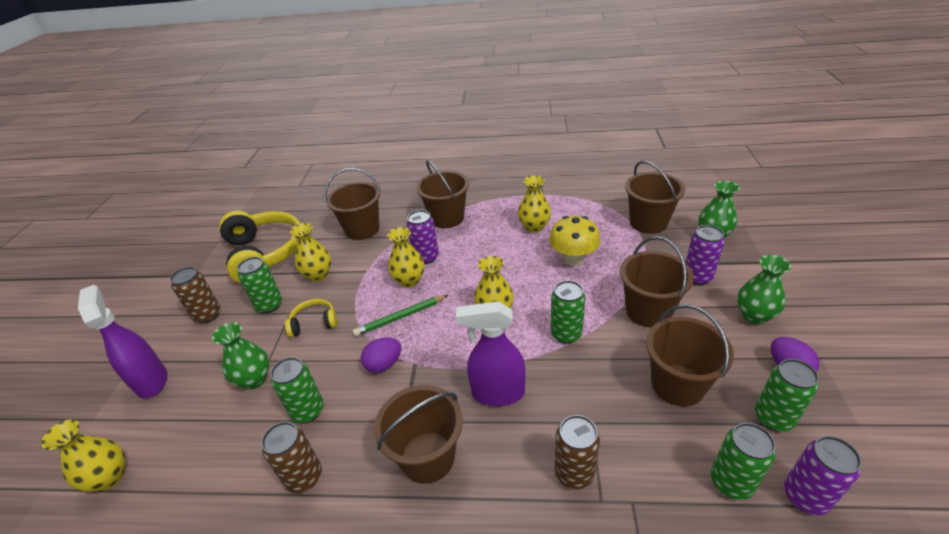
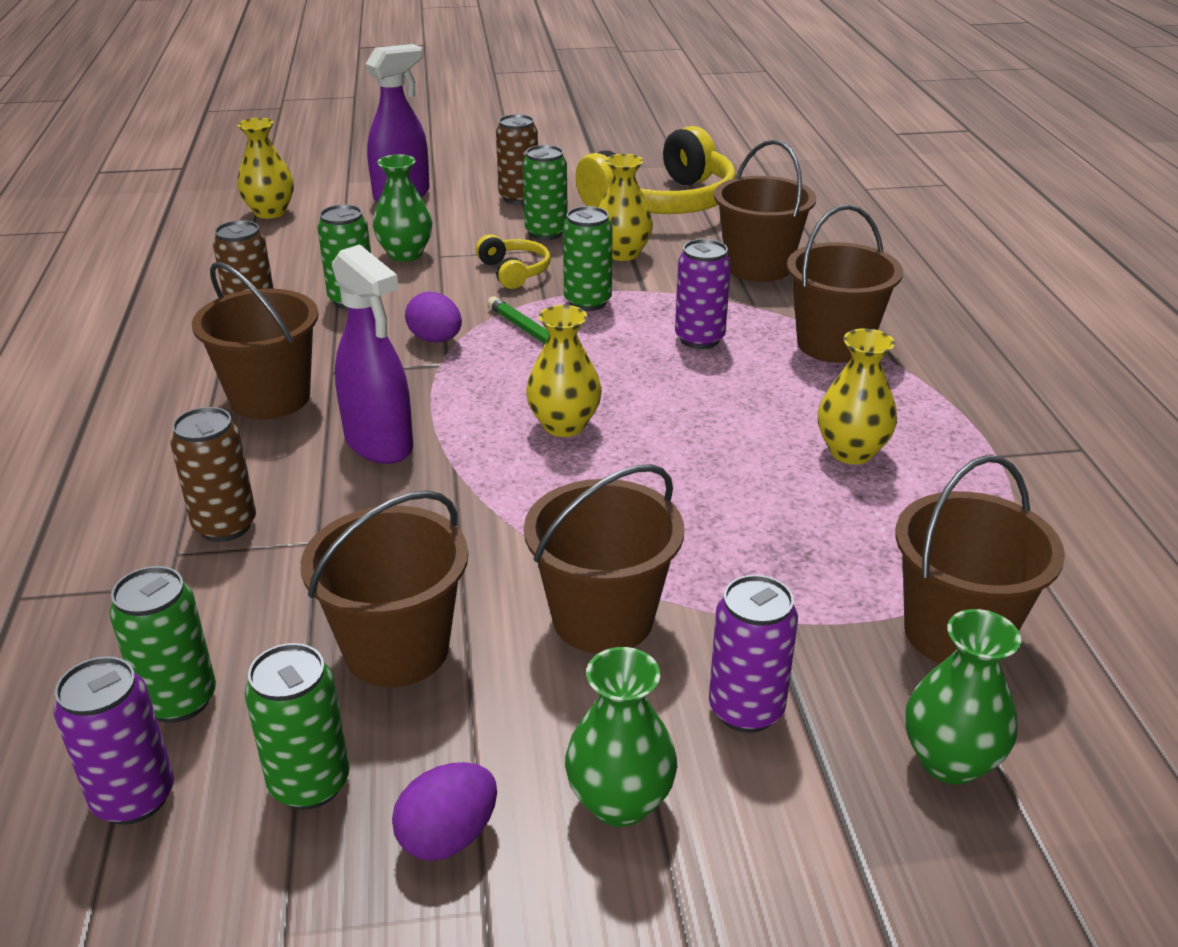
camera: 75 degrees right, 5 degrees down
yellow vase [387,227,424,288] -> none
purple spray bottle [456,301,526,406] -> purple spray bottle turned 150 degrees clockwise [332,244,413,464]
yellow mushroom [549,216,601,266] -> none
green can [551,280,586,344] -> green can moved to [563,206,613,311]

